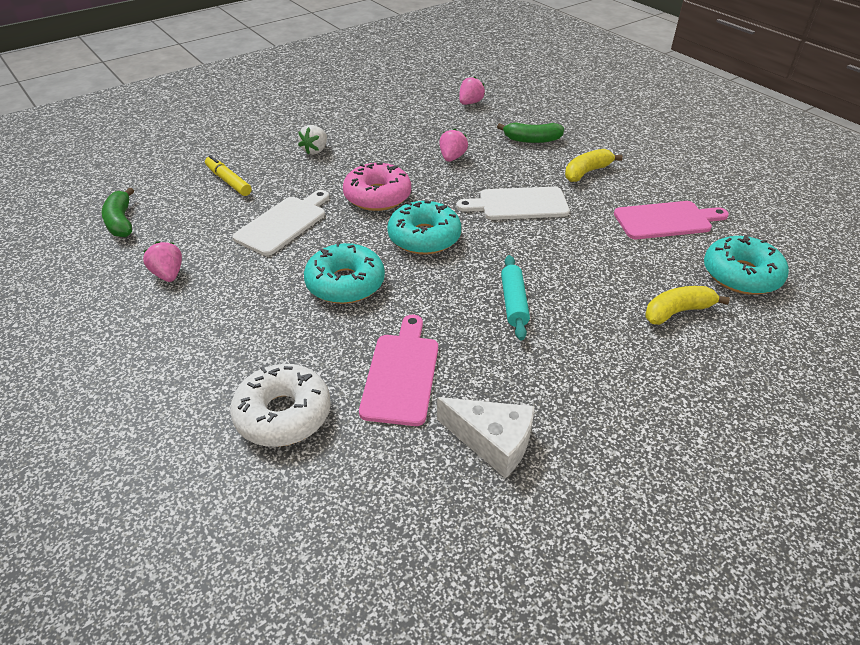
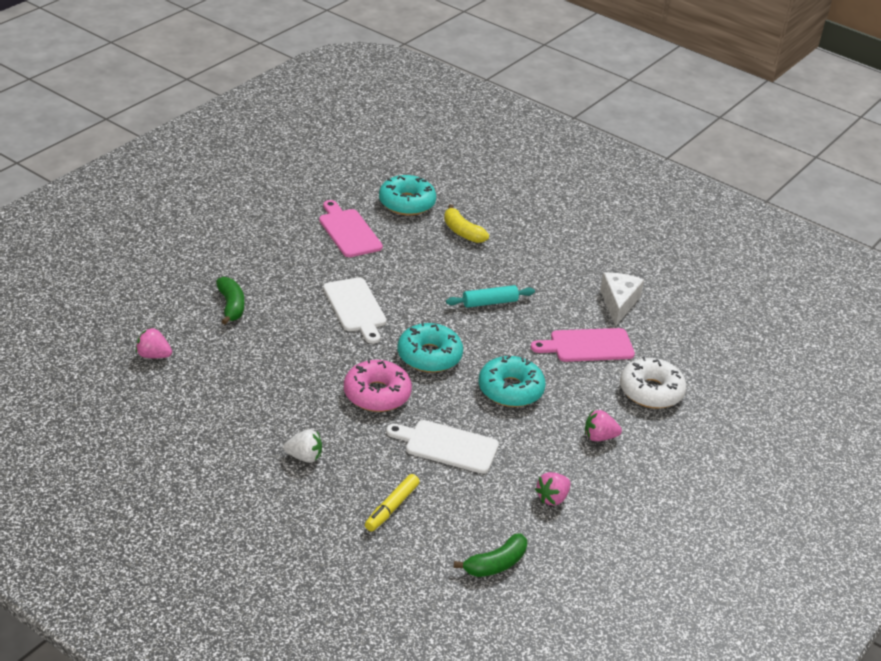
camera: 110 degrees left, 5 degrees down
pink strawberry [439,129,468,162] -> pink strawberry moved to [585,410,622,441]
yellow banana [565,149,623,182] -> none

